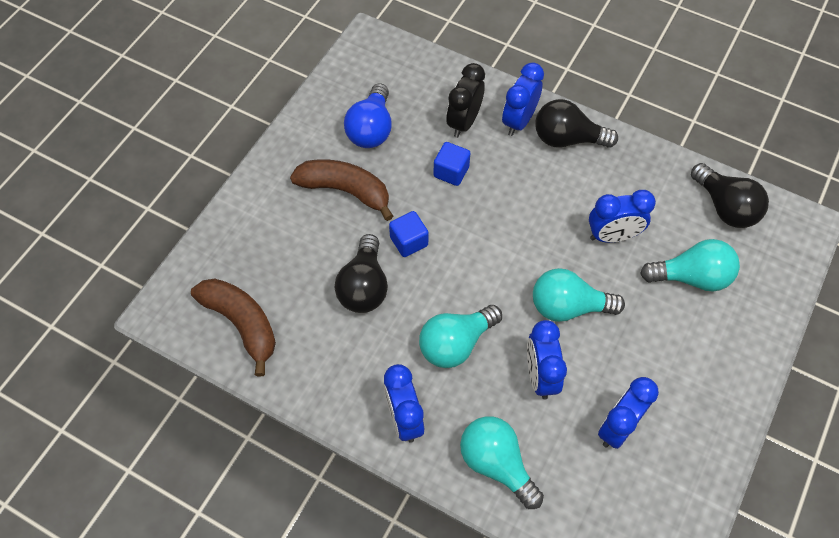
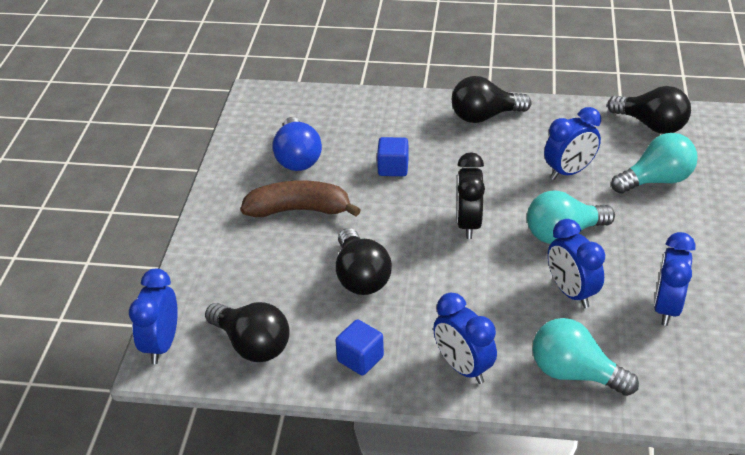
camera: 20 degrees left, 20 degrees down
brown banana [191,278,276,376] -> black light bulb [205,302,290,362]
blue cube [389,211,429,257] -> blue cube moved to [335,319,384,375]
turquoise light bulb [419,305,502,368] -> none
black clock [446,63,485,138] -> black clock moved to [457,152,485,239]
blue clock [502,62,544,136] -> blue clock moved to [129,269,178,364]

